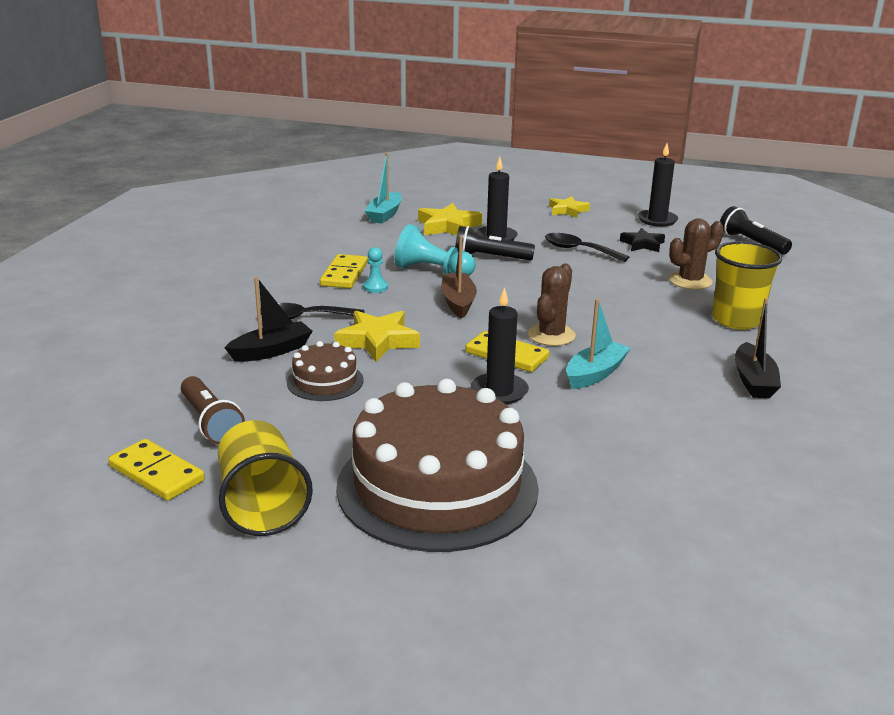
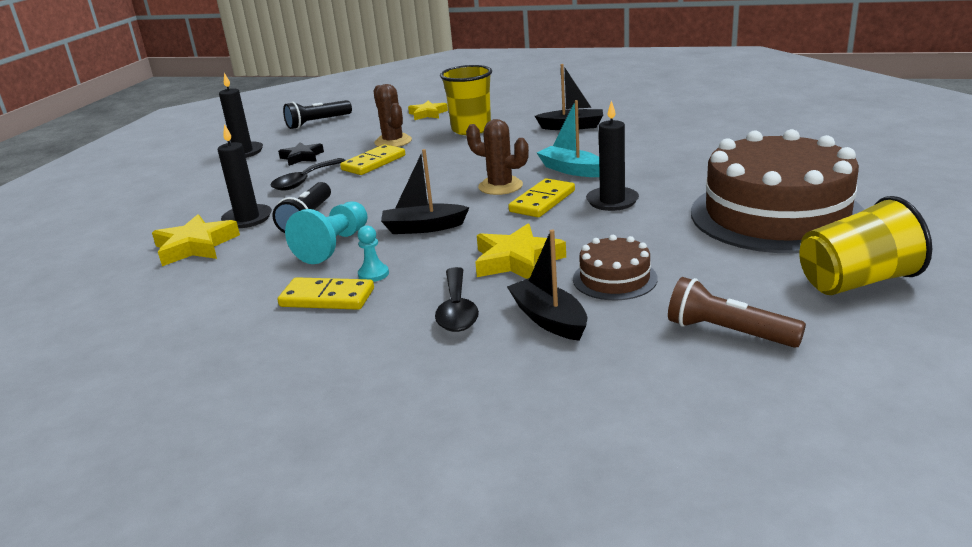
camera: 85 degrees left, 0 degrees up
yellow domino [108,439,205,500] -> yellow domino moved to [340,144,405,175]
brown flashlight [181,376,245,445] -> brown flashlight turned 120 degrees counterclockwise [668,277,806,348]
turquoise boat [365,153,402,224] -> none
brown boat [441,235,477,318] -> black boat [381,149,469,234]
yellow star [549,196,590,218] -> yellow star moved to [408,100,448,120]

